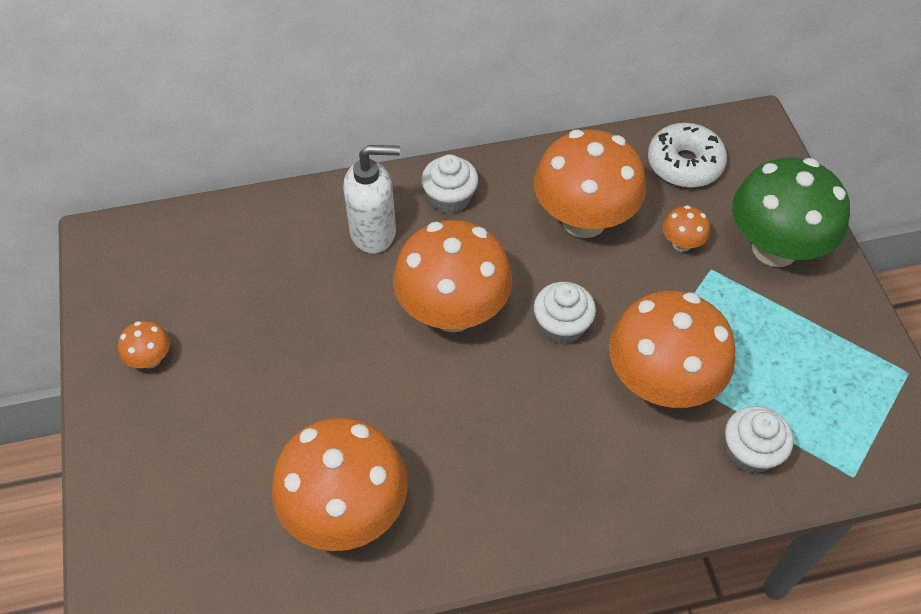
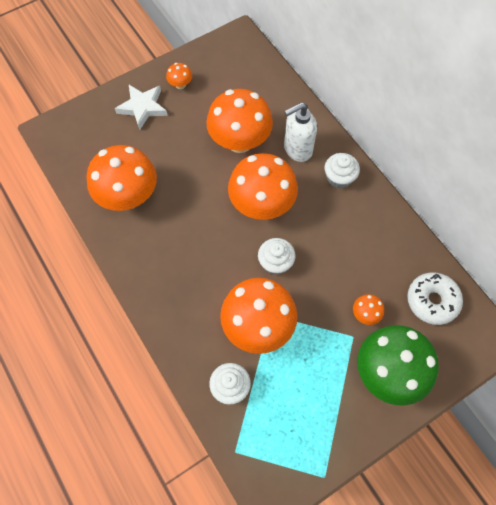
camera: 70 degrees right, 10 degrees up
white soap dispenser [343,145,400,254] -> white soap dispenser turned 90 degrees clockwise [284,102,317,162]
orange mushroom [534,129,646,238] -> orange mushroom moved to [206,89,273,153]
none -> white star [115,85,168,130]

